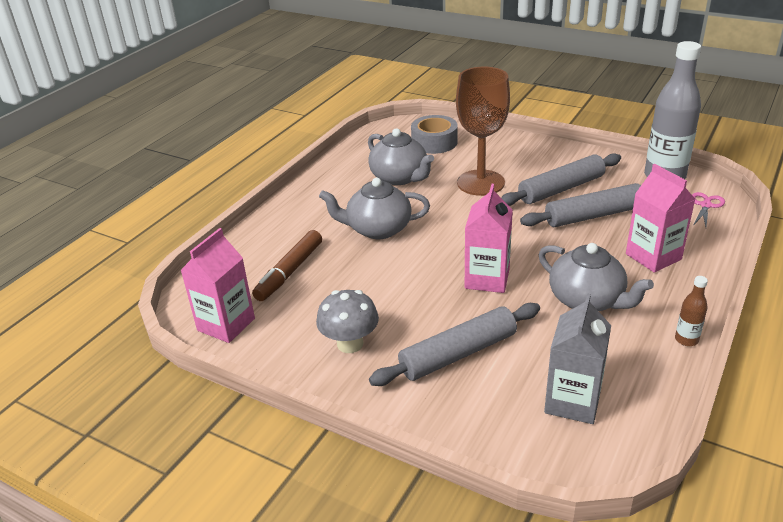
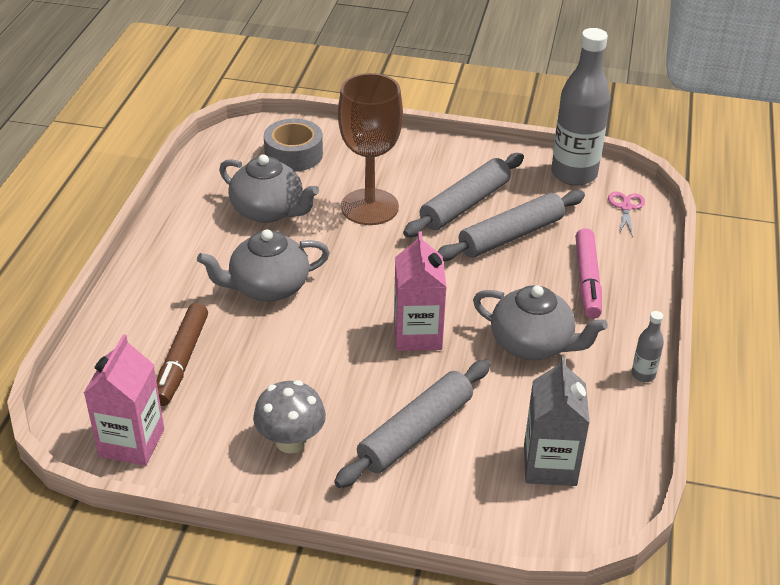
camera: 20 degrees left, 5 degrees up
pink carton [626,164,695,273] -> pink marker [575,228,602,319]
brown bottle [675,276,708,346] -> grey bottle [632,311,664,382]

